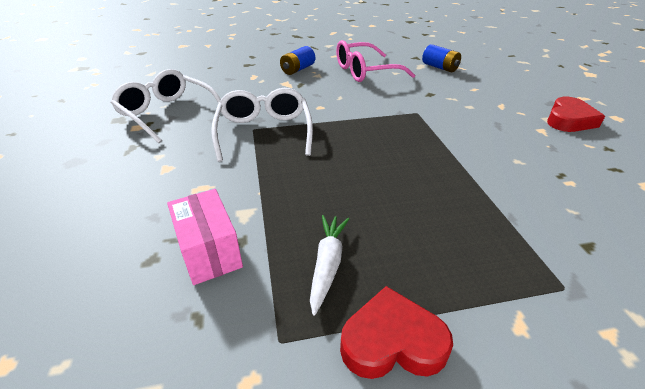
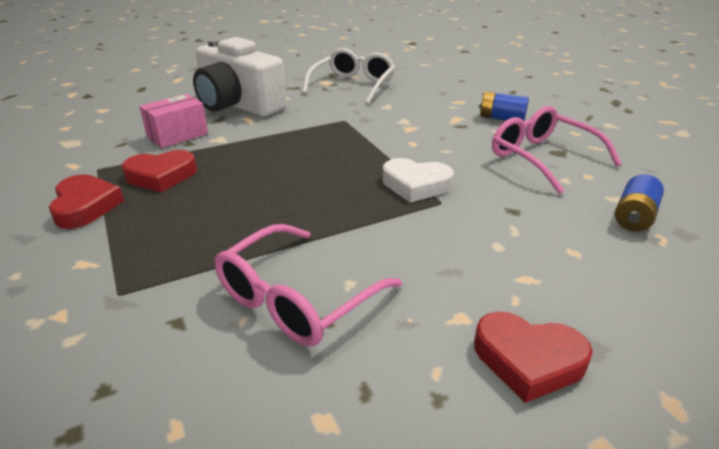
camera: 75 degrees right, 5 degrees down
white glasses [211,88,313,162] -> none
white carrot [310,215,349,316] -> red heart [122,150,197,193]
none -> white camera [193,37,287,117]
none -> pink glasses [215,224,402,347]
none -> white heart [383,158,454,203]

